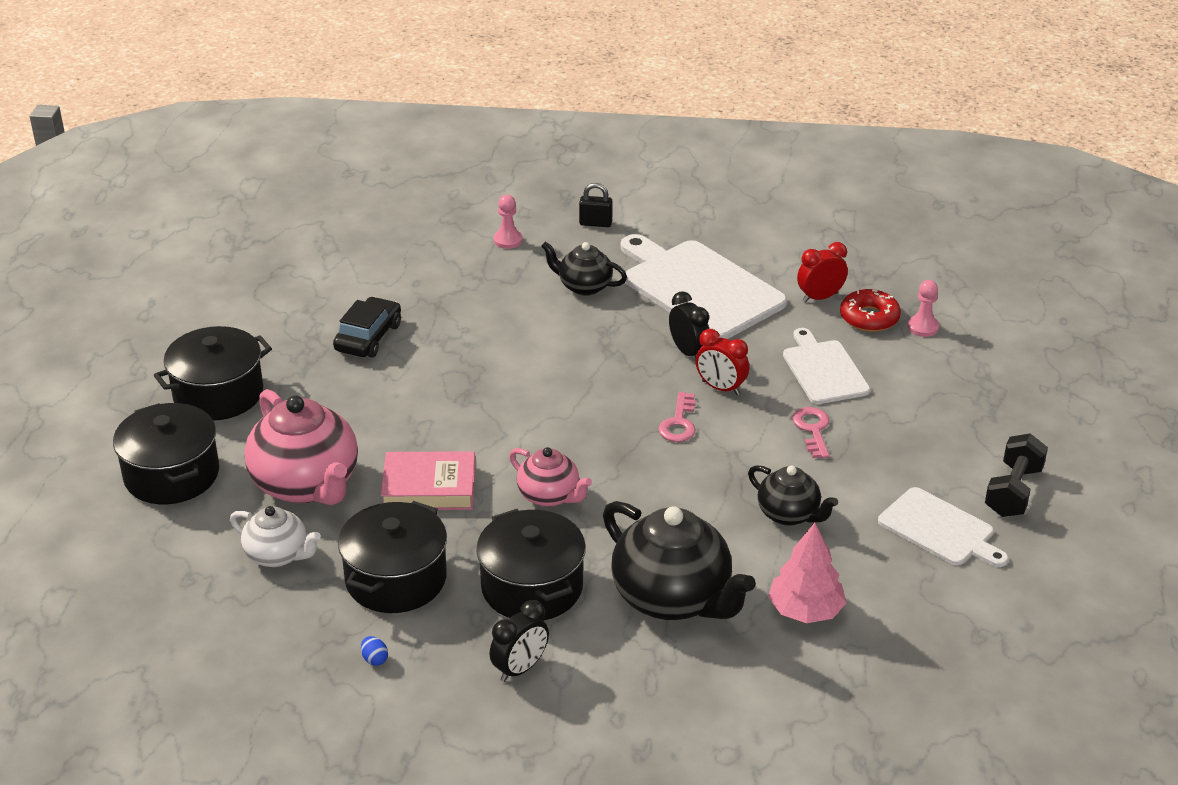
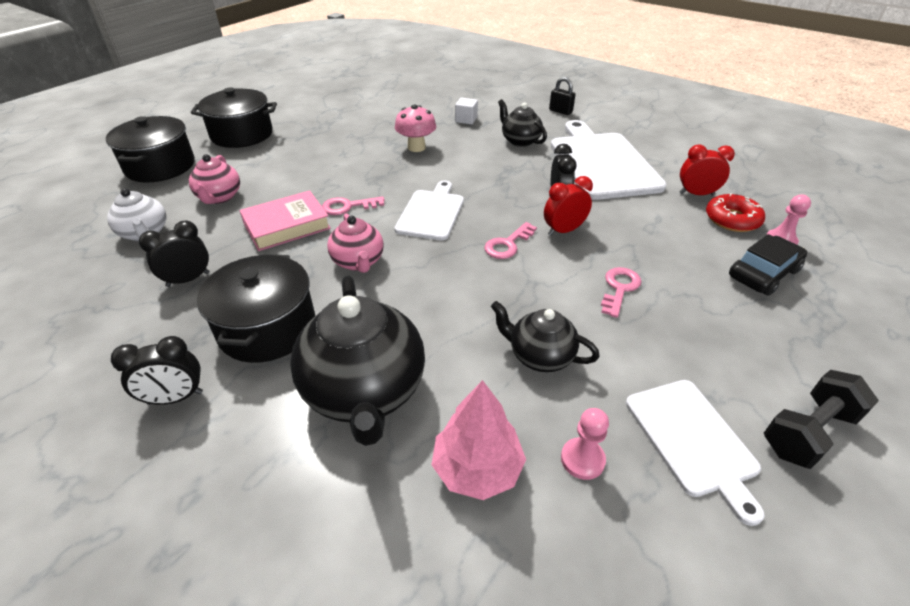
camera: 30 degrees right, 5 degrees up
pink teapot [244,389,358,505] -> pink teapot [189,154,240,204], size x0.56
black car [333,297,401,357] -> black car moved to [729,234,807,296]
black pot [338,501,447,613] -> black clock [139,221,210,287]
blue egg [361,636,388,666] -> none
pink book [381,451,476,510] -> pink book turned 60 degrees counterclockwise [240,190,331,251]
pink pawn [494,195,523,249] -> pink pawn moved to [561,408,609,480]
red clock [696,329,749,395] -> red clock turned 90 degrees clockwise [544,176,593,236]
black teapot [748,465,838,526] -> black teapot turned 135 degrees clockwise [491,301,599,372]
white cutting board [783,328,870,404] -> white cutting board moved to [394,180,464,240]
none -> pink key [322,196,385,215]
none -> pink mushroom [395,105,436,152]
none -> white cube [455,98,478,125]

